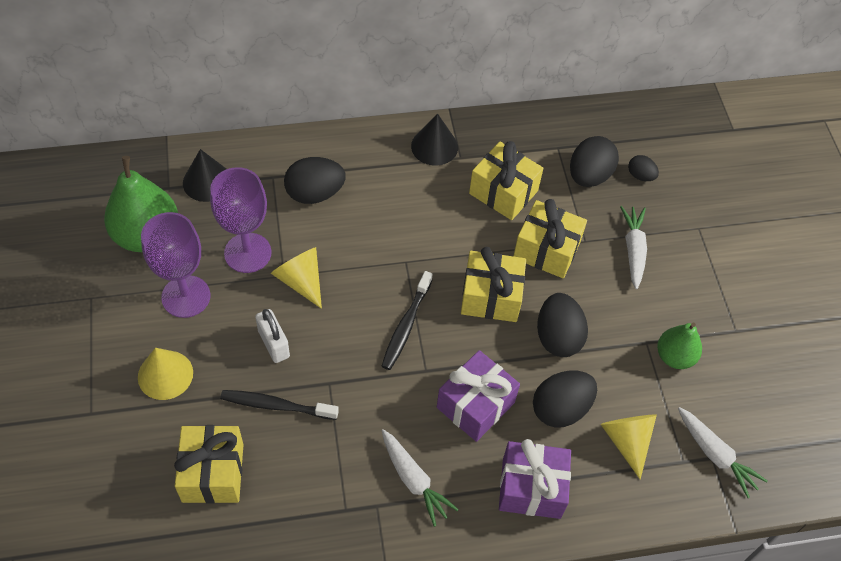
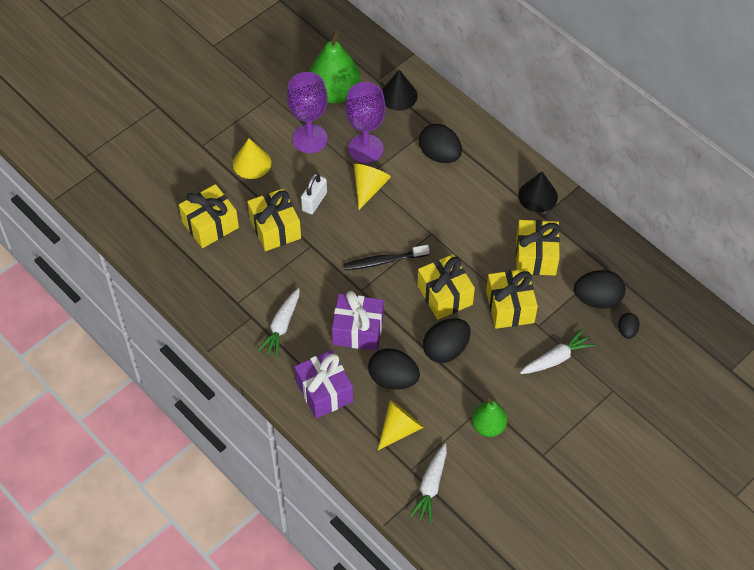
camera: 60 degrees right, 0 degrees up
black toothbrush [220,390,339,420] -> yellow gift [247,188,301,251]

